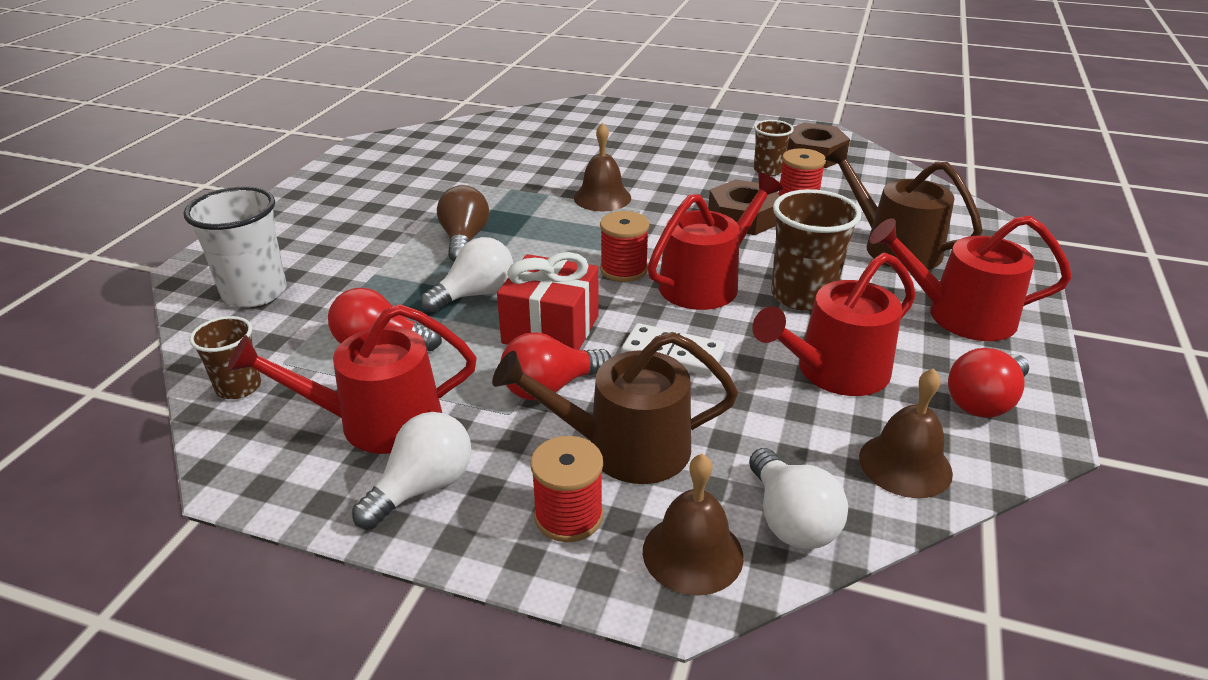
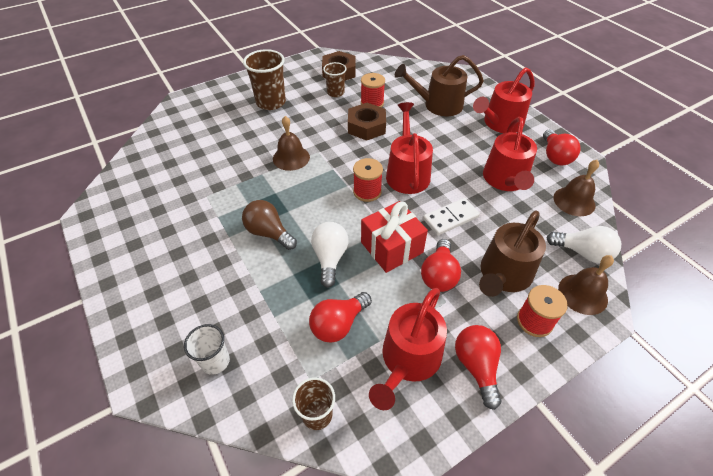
camera: 50 degrees left, 15 degrees up
white cup [184,187,287,307] -> white cup [184,324,230,375], size x0.60
white light bulb [352,412,472,529] -> red light bulb [455,325,501,410]
brown cup [771,189,861,311] -> brown cup moved to [243,49,286,110]

